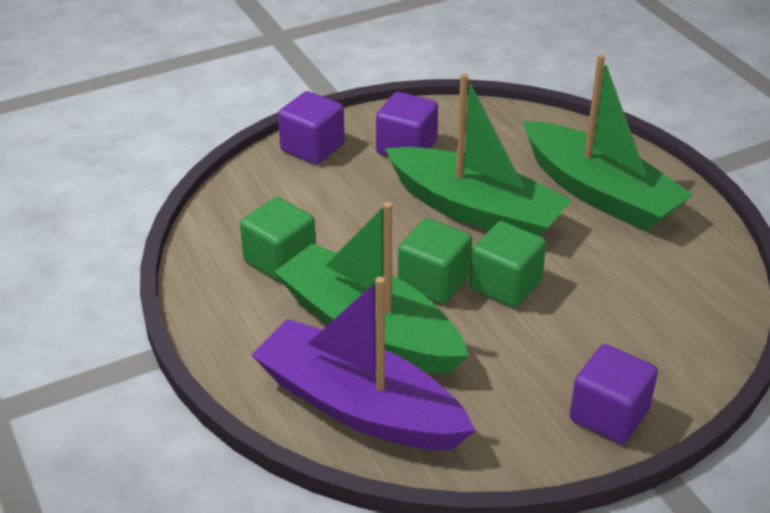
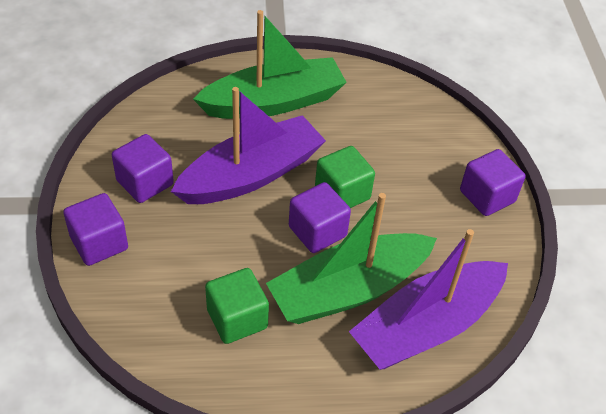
camera: 70 degrees left, 10 degrees up
green boat [385,73,572,236] -> purple boat [171,87,326,204]
green cube [398,218,472,304] -> purple cube [289,182,351,253]

